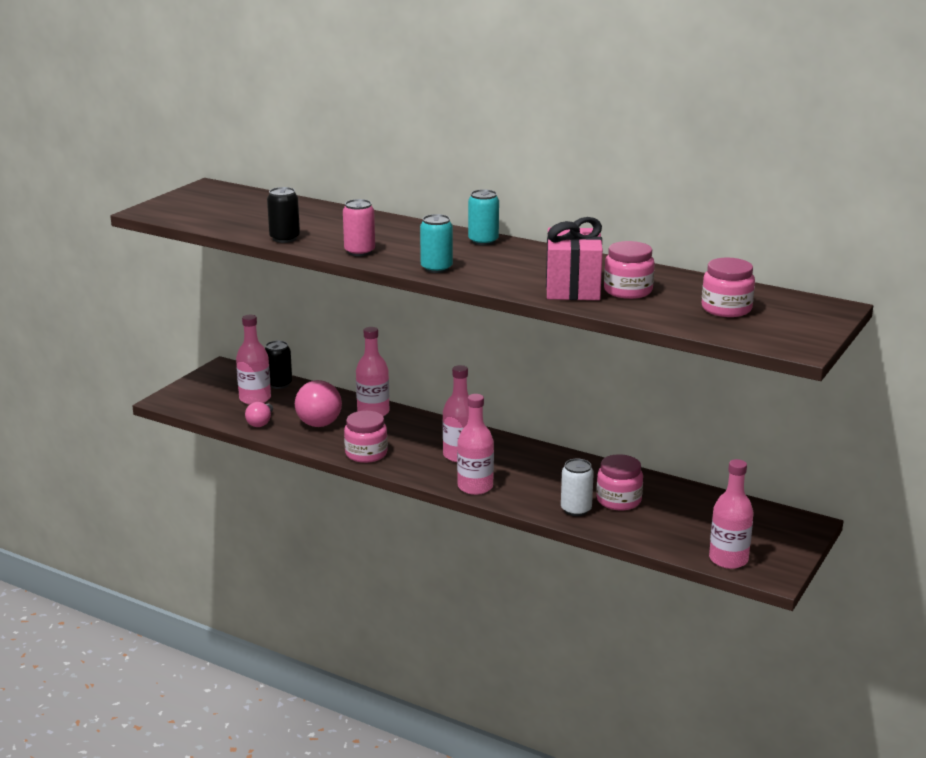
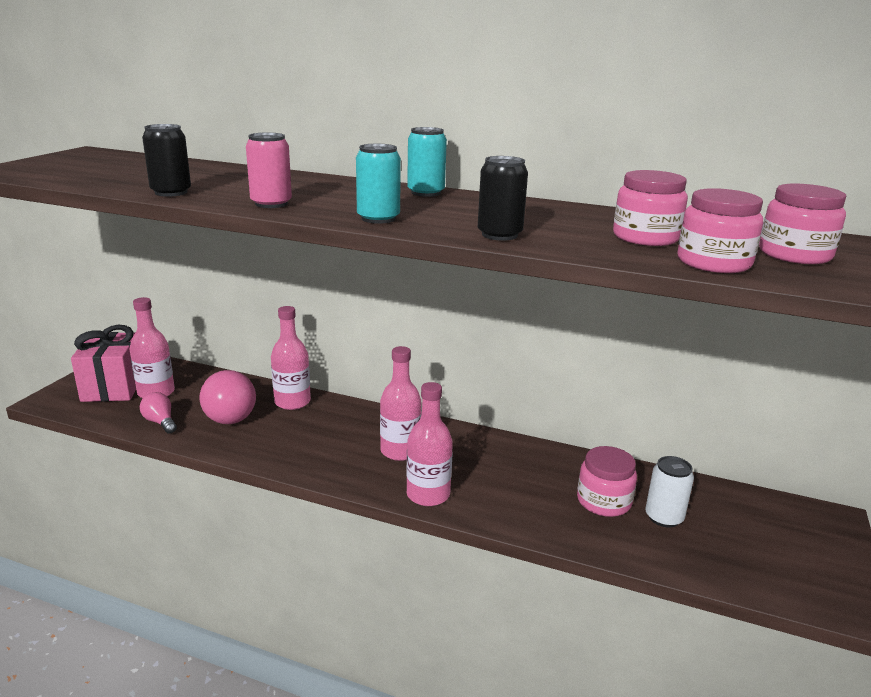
camera: 10 degrees left, 0 degrees up
pink light bulb [245,402,273,427] -> pink light bulb turned 135 degrees clockwise [140,392,177,434]
black can [265,341,292,389] -> black can moved to [478,156,528,241]
pink jar [344,411,388,463] -> pink jar moved to [677,188,763,273]
pink gift [546,217,603,300] -> pink gift moved to [71,325,136,402]
white can [561,459,594,516] -> white can moved to [645,456,694,527]
pink bottle [709,459,754,569] -> none

